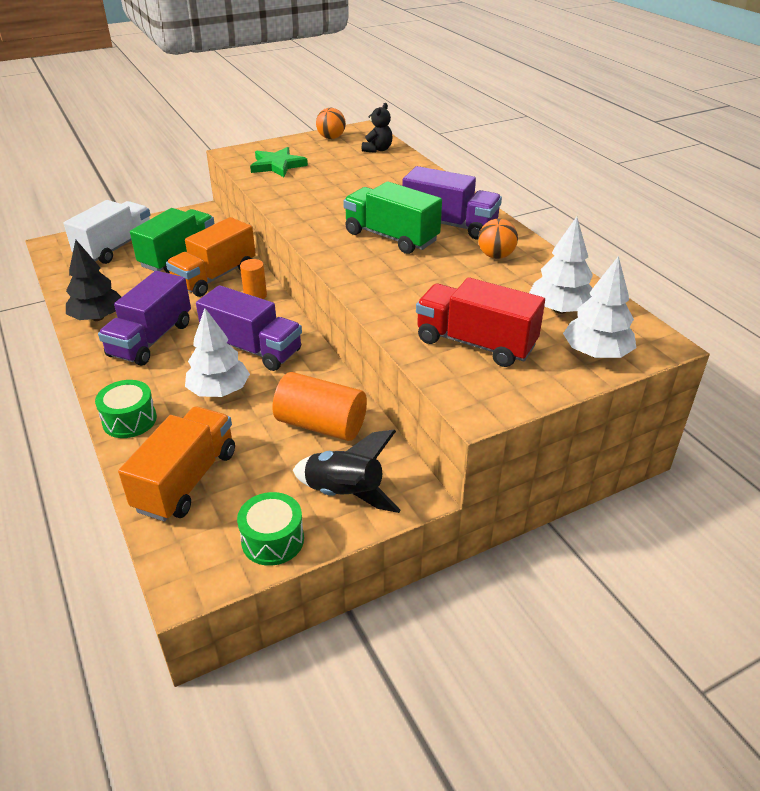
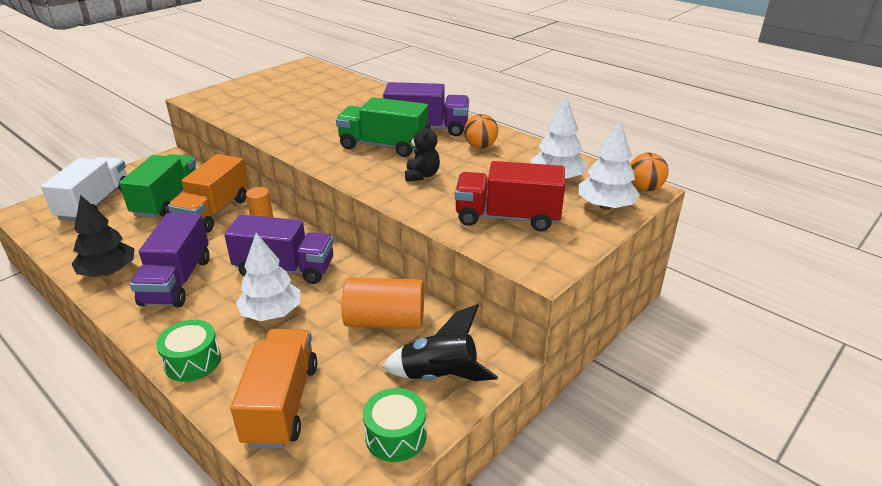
camera: 20 degrees left, 5 degrees down
green star [250,147,308,177] -> none
orange ball [316,108,346,139] -> orange ball moved to [630,153,669,191]
black teddy bear [362,103,393,153] -> black teddy bear moved to [405,122,440,181]

